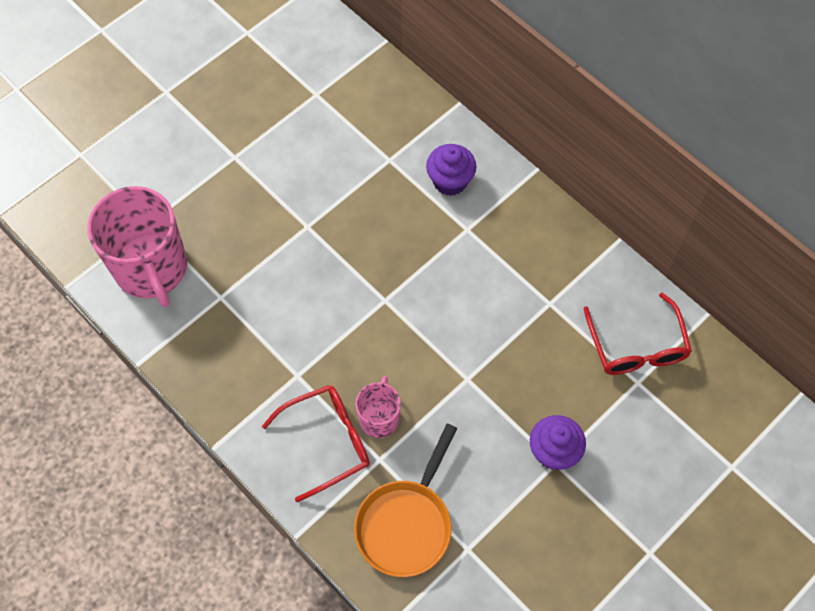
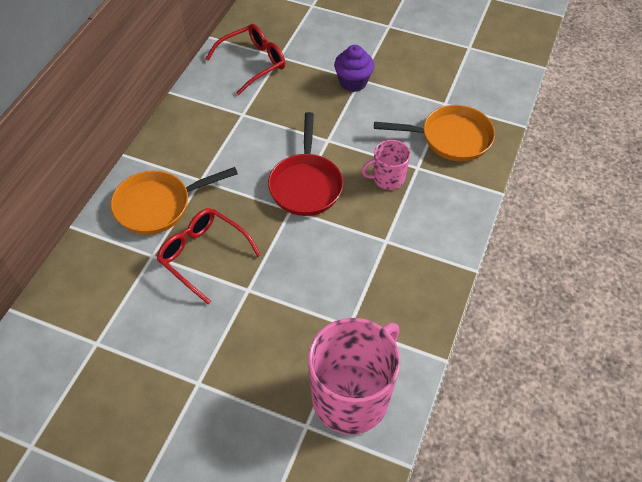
camera: 115 degrees left, 10 degrees down
red glasses [262,385,370,502] -> red glasses moved to [157,208,261,305]
purple cupcake [426,144,476,196] -> orange pan [111,167,238,235]
none -> red pan [268,112,343,216]

